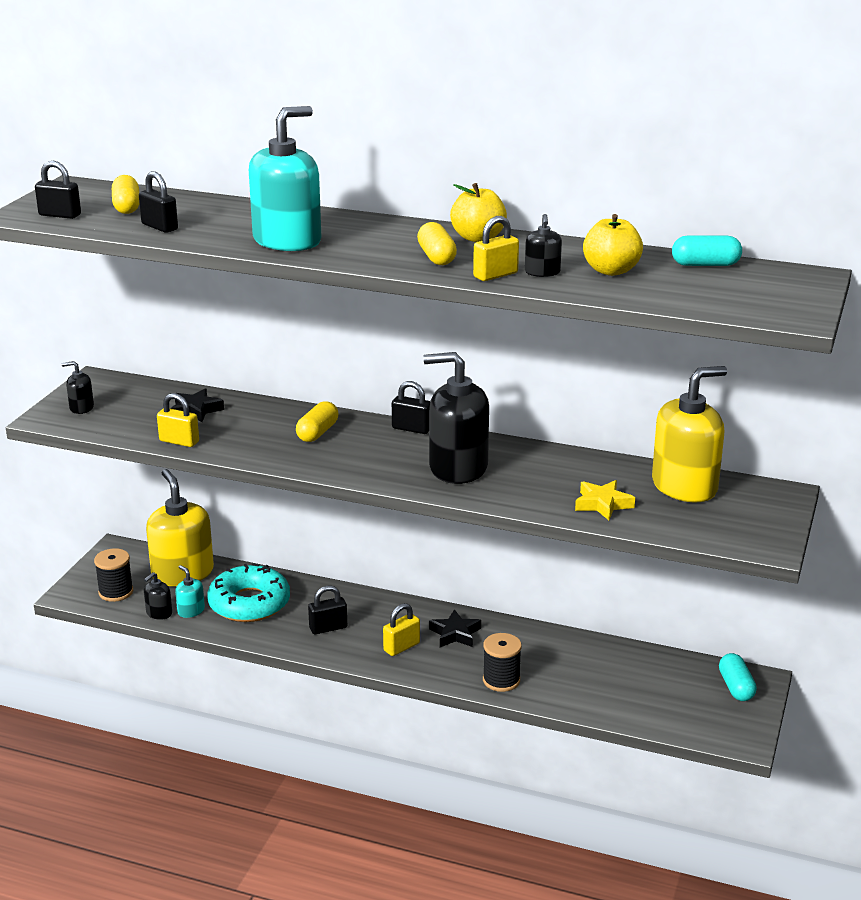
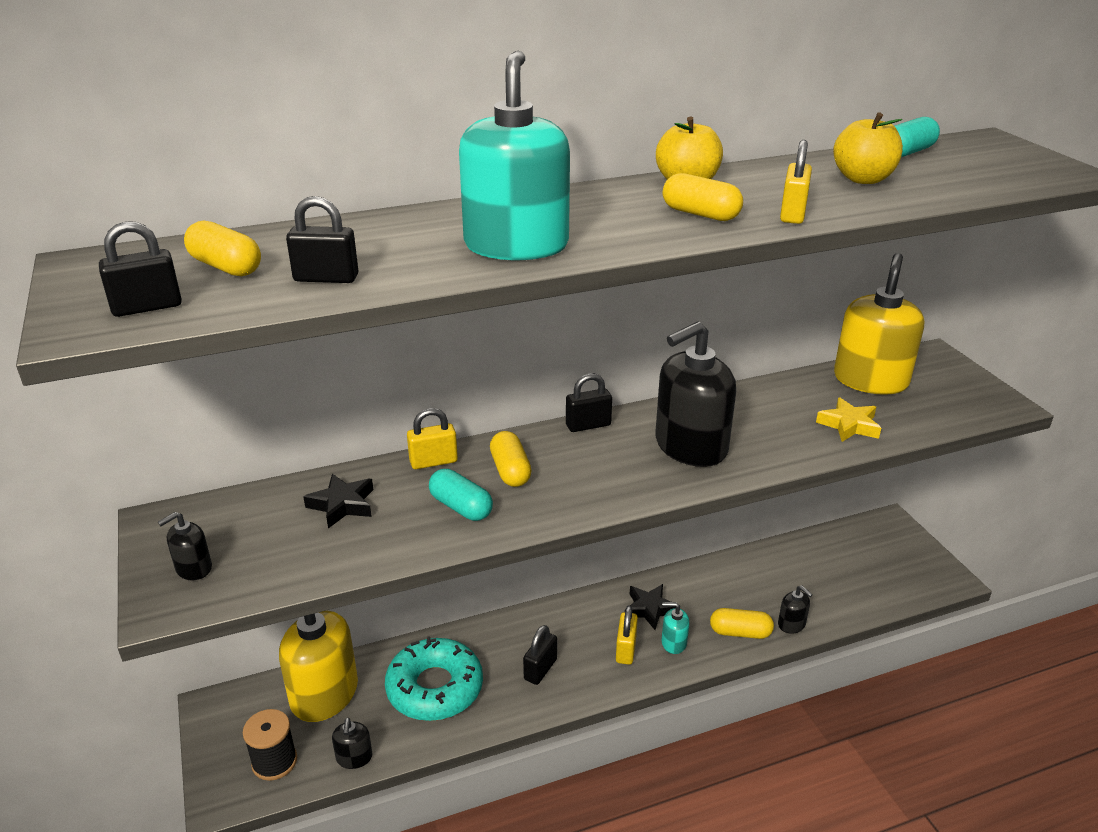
camera: 40 degrees left, 5 degrees up
yellow padlock [157,393,199,447] -> yellow padlock moved to [407,408,458,469]
turquoise soap dispenser [175,565,205,618] -> turquoise soap dispenser moved to [662,602,689,654]
black spool [483,633,522,692] -> yellow capsule [710,608,774,639]
black soap dispenser [525,214,562,277] -> black soap dispenser moved to [778,585,813,634]
turquoise capsule [719,653,757,701] -> turquoise capsule moved to [429,469,493,521]

